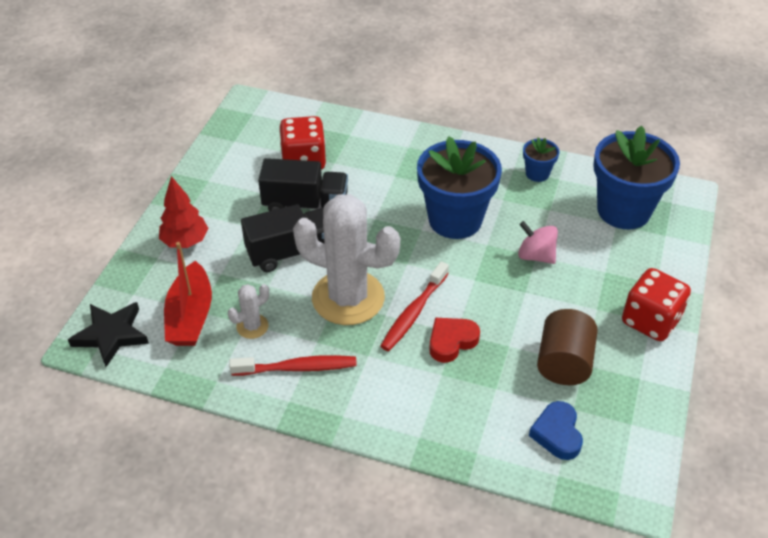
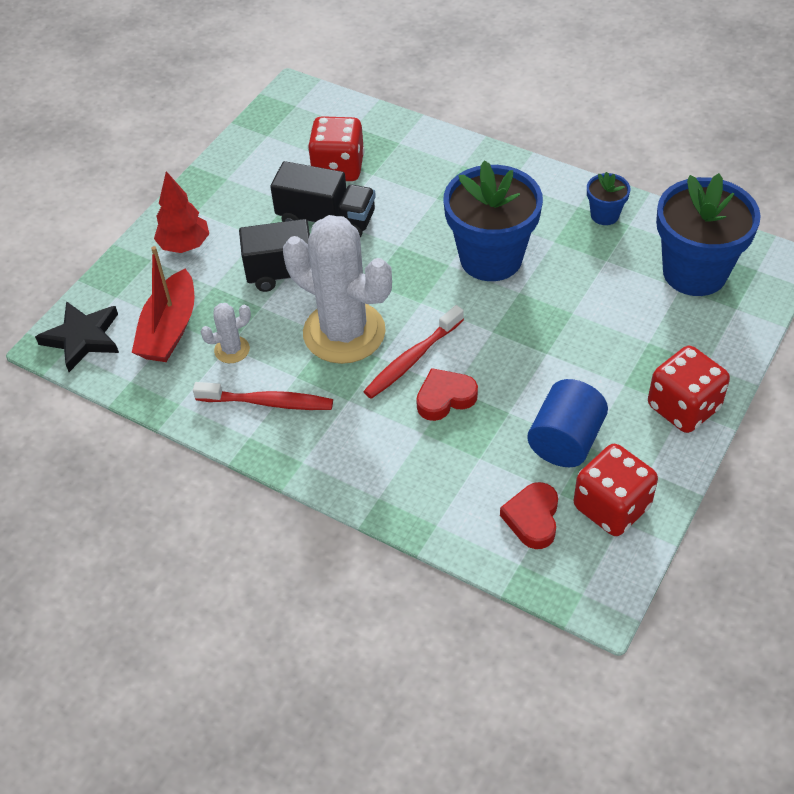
camera: 15 degrees right, 5 degrees up
pink spinning top [518,221,558,264] -> none
blue heart [529,401,583,460] -> red heart [500,482,558,549]
brown cylinder [537,309,598,385] -> blue cylinder [527,379,608,467]
none -> red dice [574,444,658,536]

